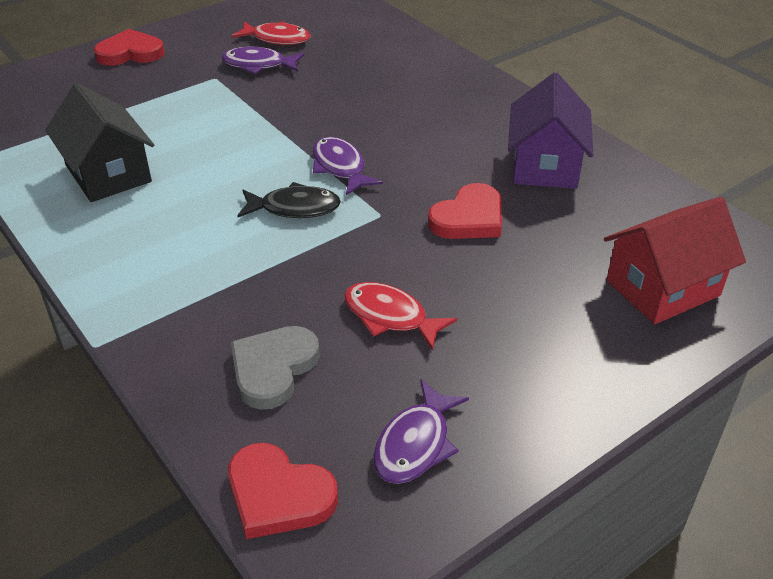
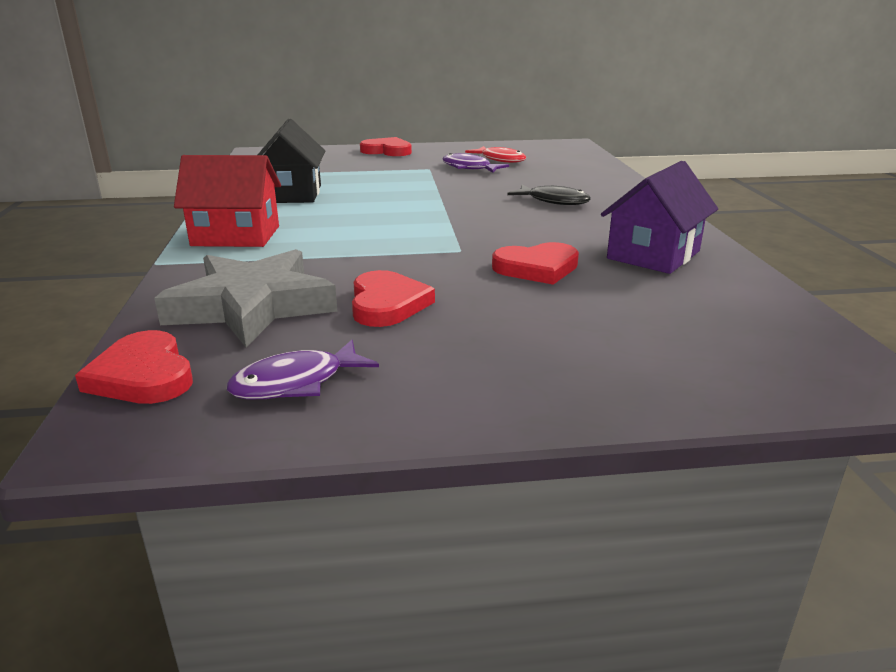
camera: 30 degrees right, 15 degrees down
grey heart [231,326,320,410] -> grey star [154,249,338,347]
black fish [237,182,341,218] -> black fish moved to [507,185,591,205]
purple fish [312,137,383,195] -> none
red fish [344,282,457,350] -> red heart [352,270,435,327]
red house [604,197,746,324] -> red house moved to [174,155,281,247]

